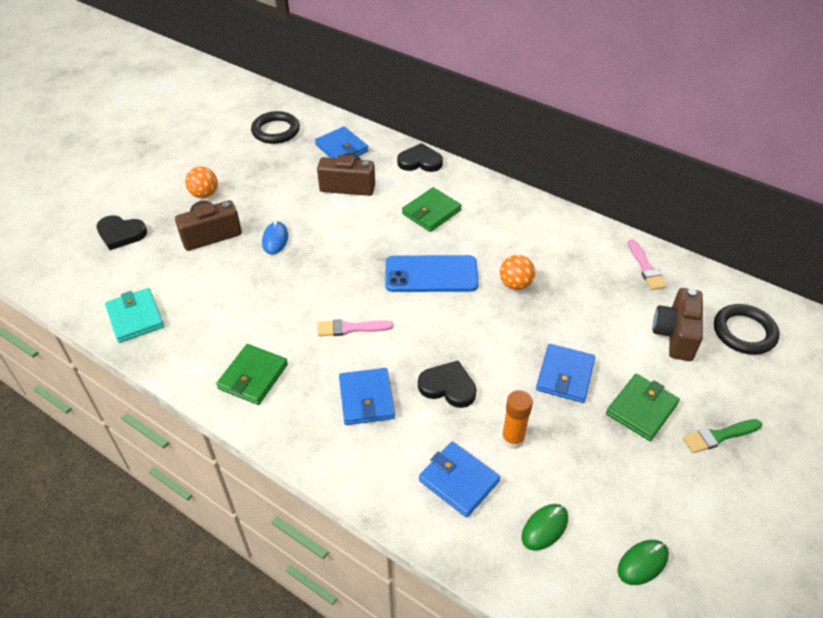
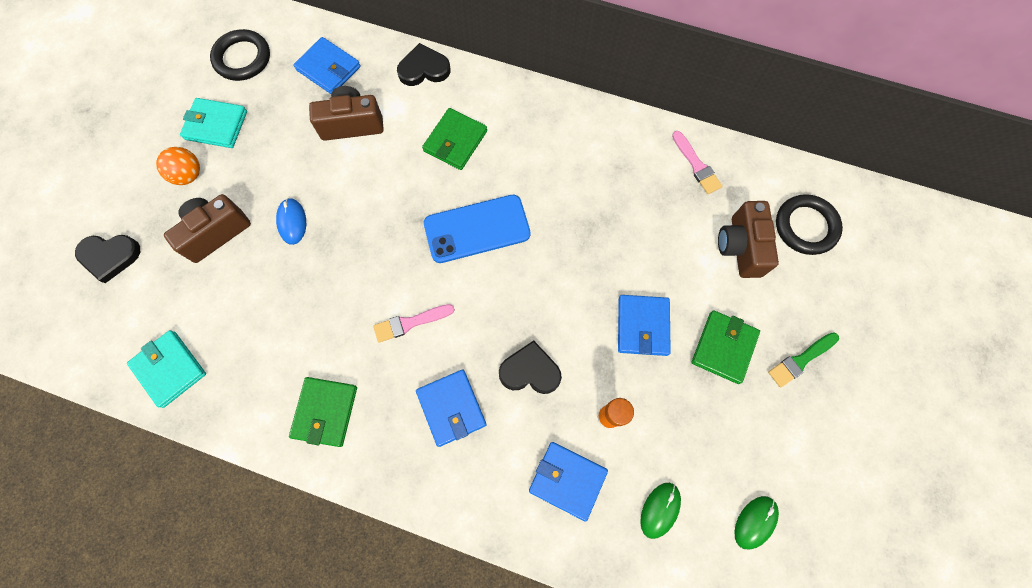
camera: 15 degrees left, 25 degrees up
orange ball [500,255,535,290] -> none
none -> turquoise wallet [180,98,247,148]

